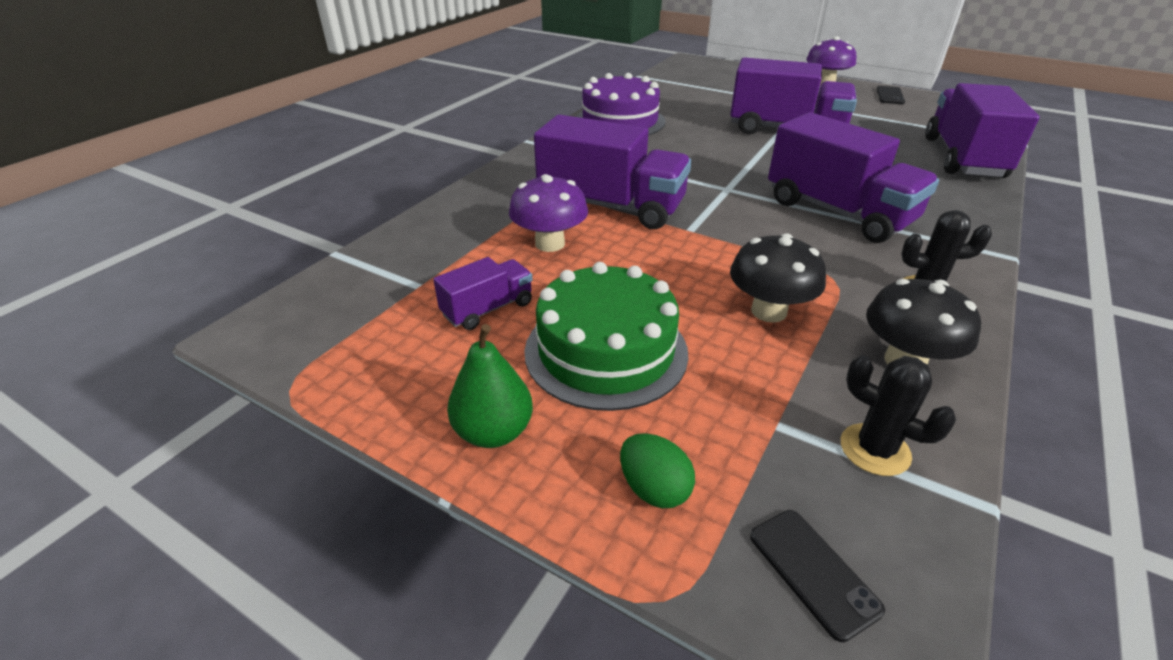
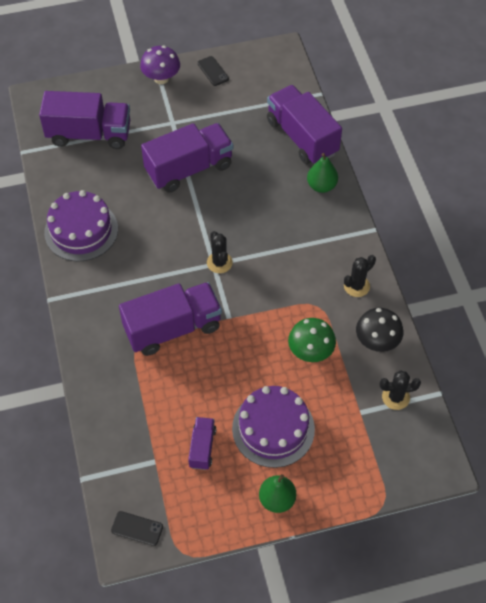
camera: 45 degrees left, 20 degrees up
purple mushroom [509,174,588,252] -> none
green cake [524,262,688,411] -> purple cake [232,386,315,468]
green egg [620,433,695,508] -> none
black mushroom [730,233,826,323] -> green mushroom [288,318,336,362]
black phone [750,510,885,642] -> black phone moved to [111,511,163,546]
purple truck [768,112,939,243] -> purple truck moved to [39,91,130,149]
none -> black cactus [207,231,233,273]
none -> green pear [307,153,338,193]

